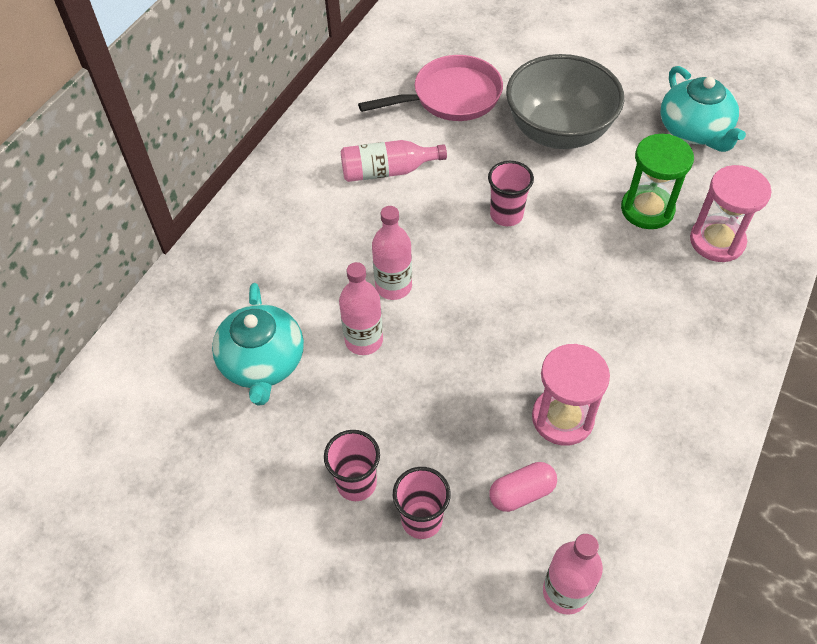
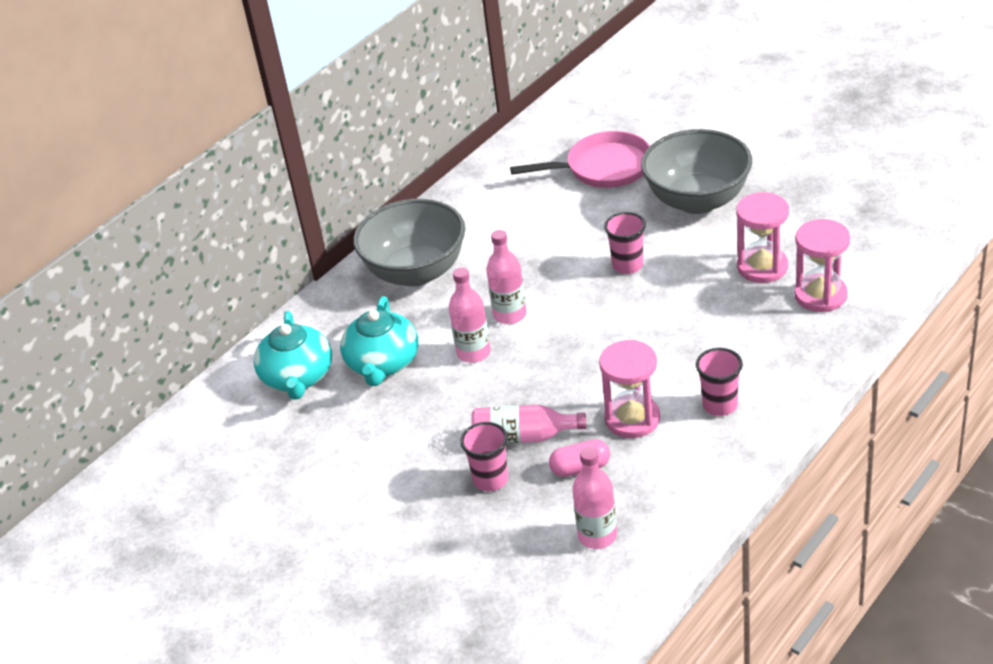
camera: 15 degrees right, 15 degrees down
pink cup [324,430,380,501] -> pink cup moved to [696,348,743,416]
pink bottle [341,140,447,182] -> pink bottle moved to [471,405,586,444]
green hourglass [621,134,694,229] -> pink hourglass [736,192,789,283]
turquoise teapot [660,66,746,152] -> turquoise teapot moved to [254,311,332,400]
none -> grey bowl [353,199,465,287]

